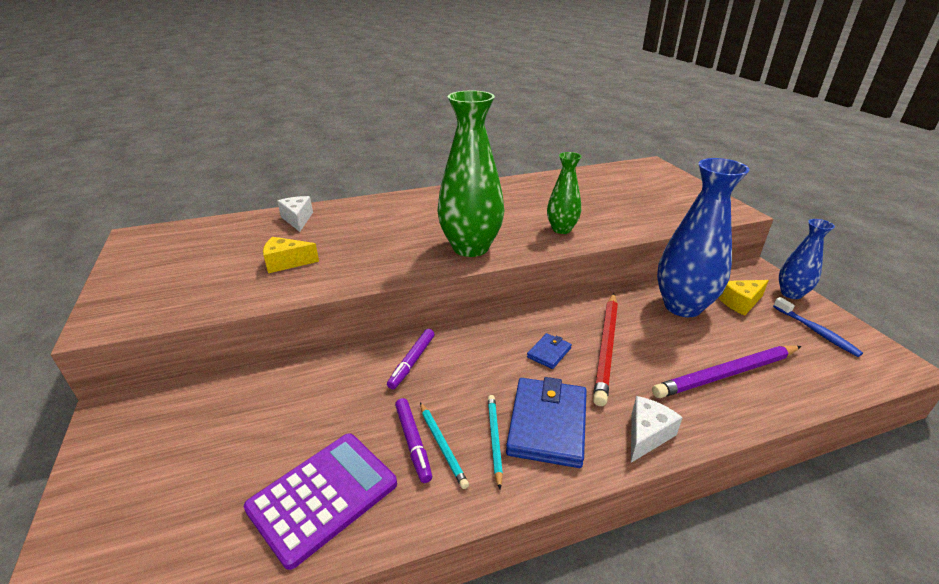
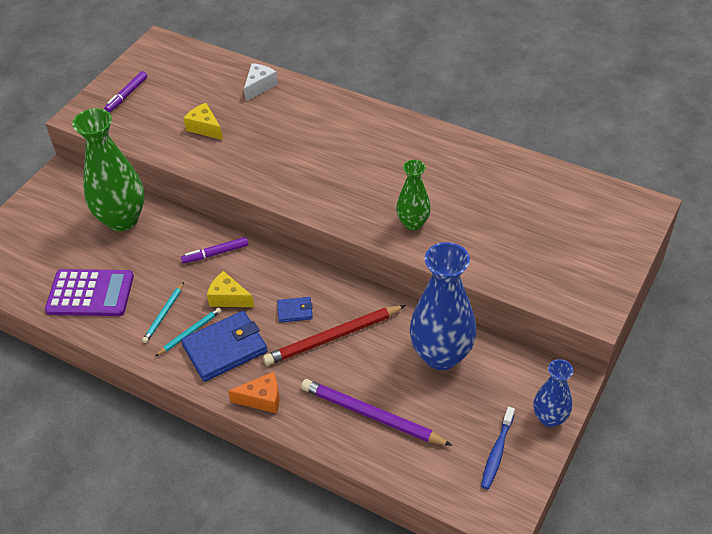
camera: 50 degrees right, 15 degrees up
purple marker [395,398,432,483] -> purple marker moved to [104,71,147,112]
green vase [437,91,505,257] -> green vase moved to [72,108,145,231]
white cheese [631,396,683,463] -> orange cheese [228,372,279,413]
yellow cheese [718,280,769,316] -> yellow cheese moved to [207,271,254,307]

